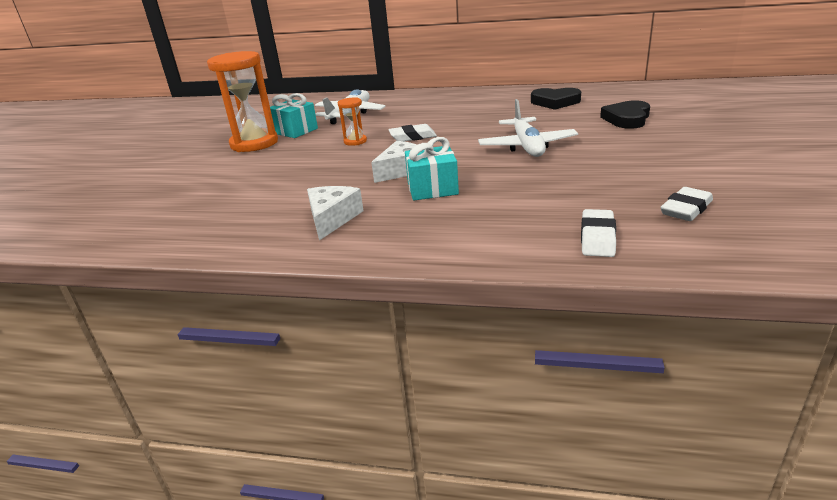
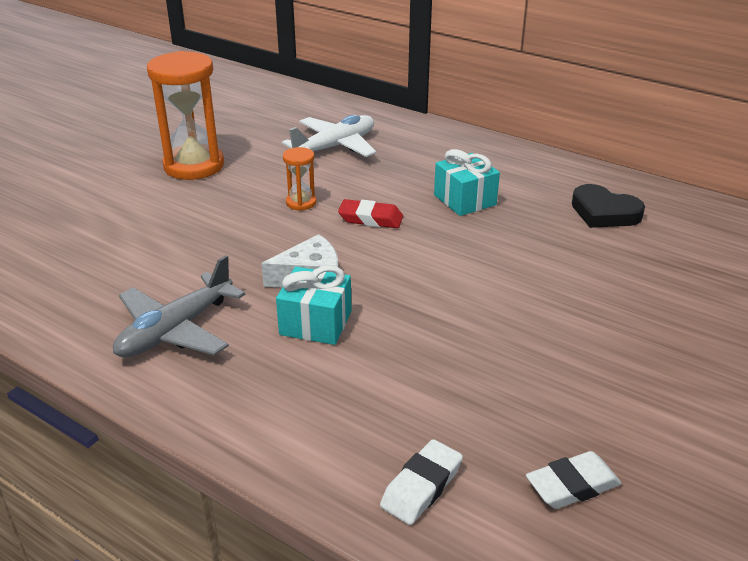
camera: 20 degrees right, 5 degrees up
turquoise gift [270,93,318,138] -> turquoise gift moved to [434,149,500,216]
white cheese [307,186,364,240] -> grey plane [113,255,245,357]
white eraser [388,124,437,141] -> red eraser [338,199,403,228]
white plane [478,99,578,157] -> none
black heart [600,100,650,129] -> none

